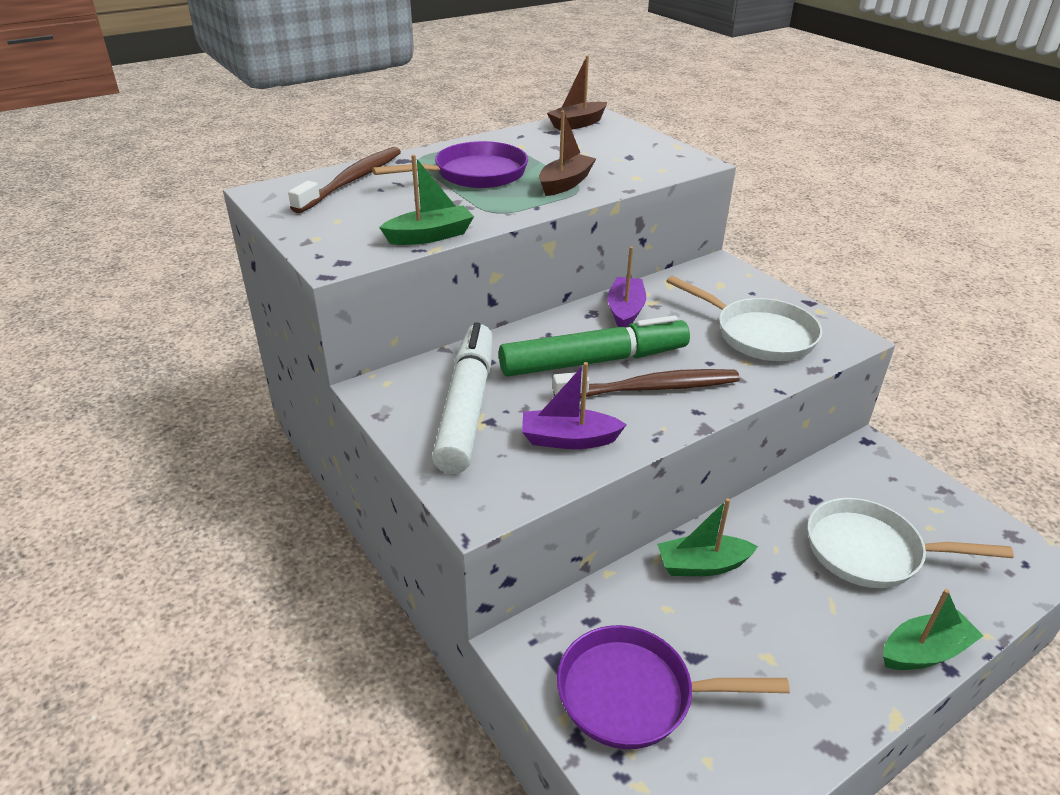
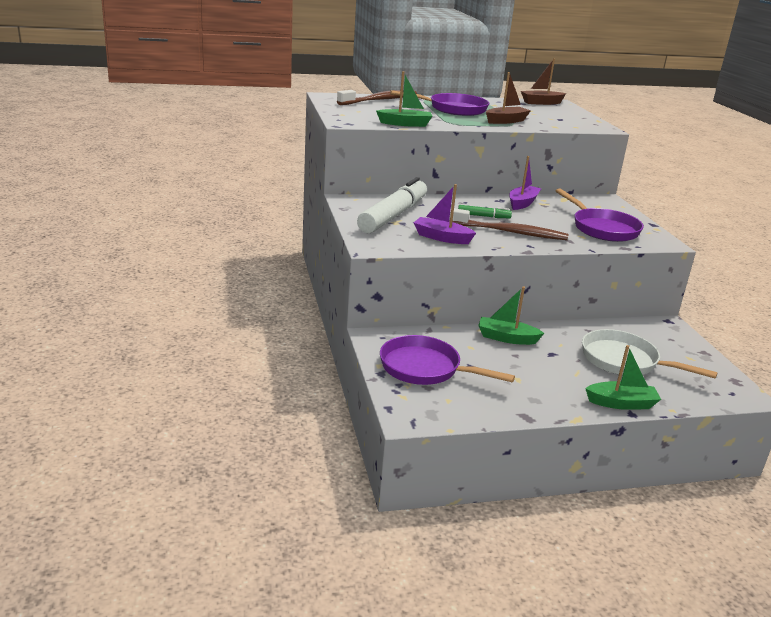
camera: 20 degrees right, 10 degrees down
green marker [499,316,690,377] -> green marker [458,205,512,218], size x0.43
white pan [666,276,822,361] -> purple pan [556,189,644,242]

